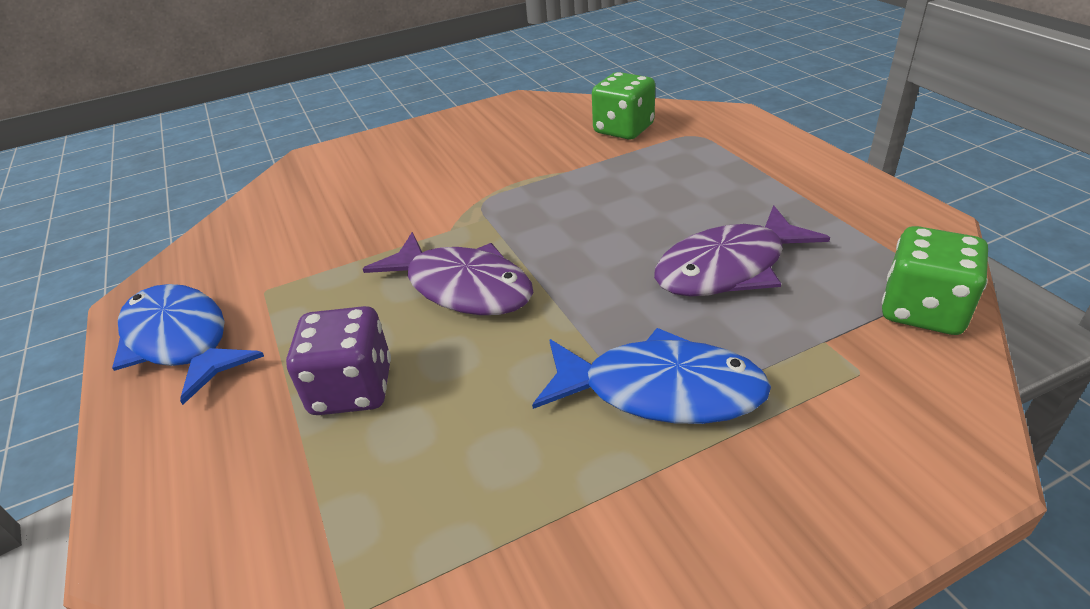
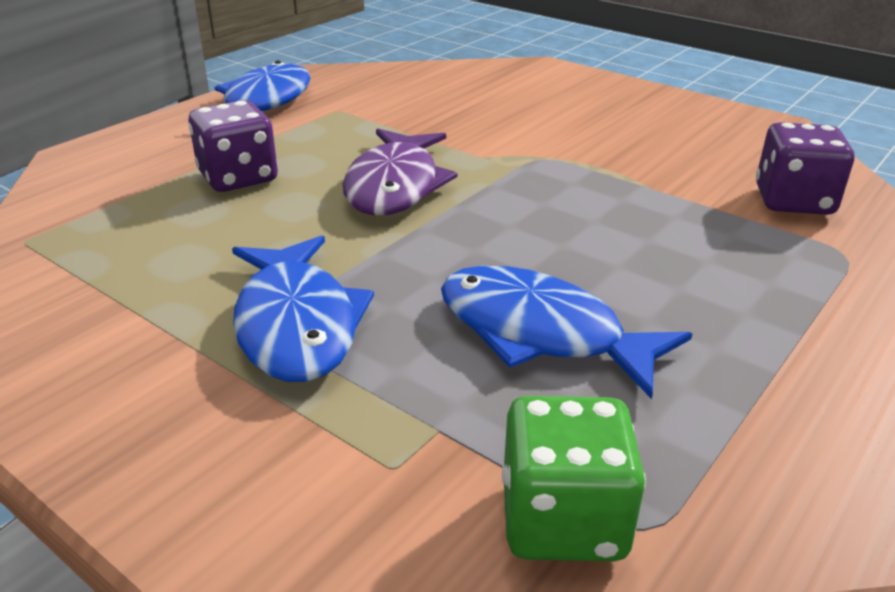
camera: 60 degrees right, 5 degrees down
green dice [592,72,655,140] -> purple dice [756,122,854,215]
purple fish [654,206,830,297] -> blue fish [441,266,692,399]

